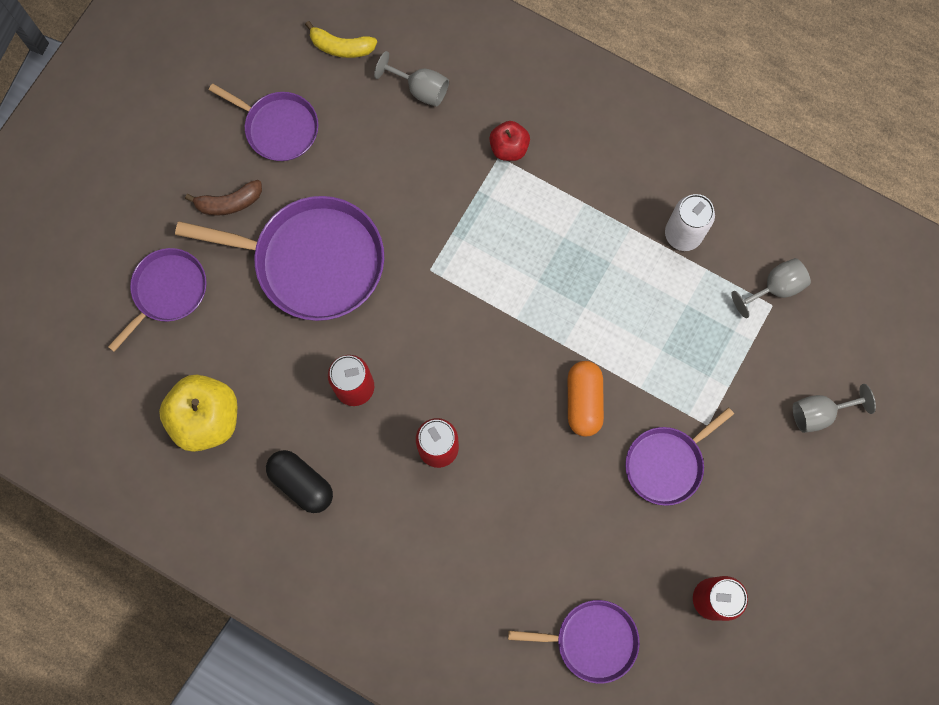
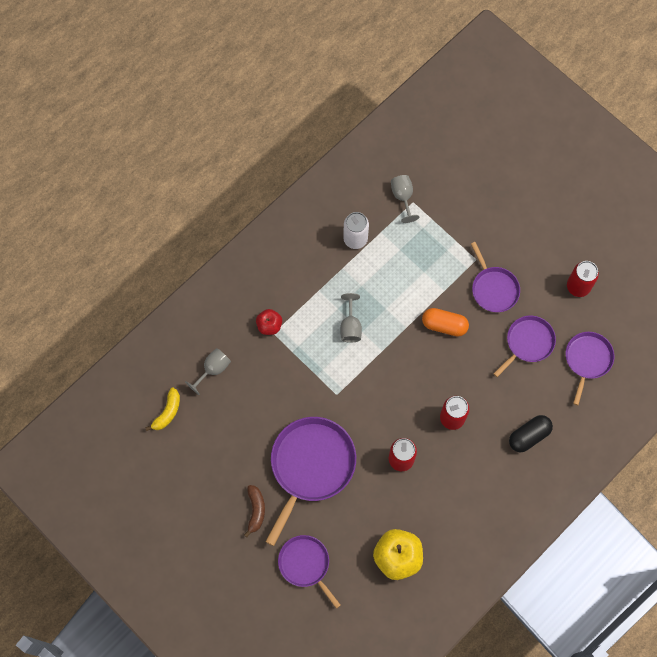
camera: 75 degrees left, 5 degrees down
purple pan [209,83,319,161] -> purple pan moved to [493,316,556,377]
black capsule [266,450,333,513] -> black capsule moved to [509,415,553,452]
grey goblet [793,384,876,433] -> grey goblet moved to [340,293,362,343]

